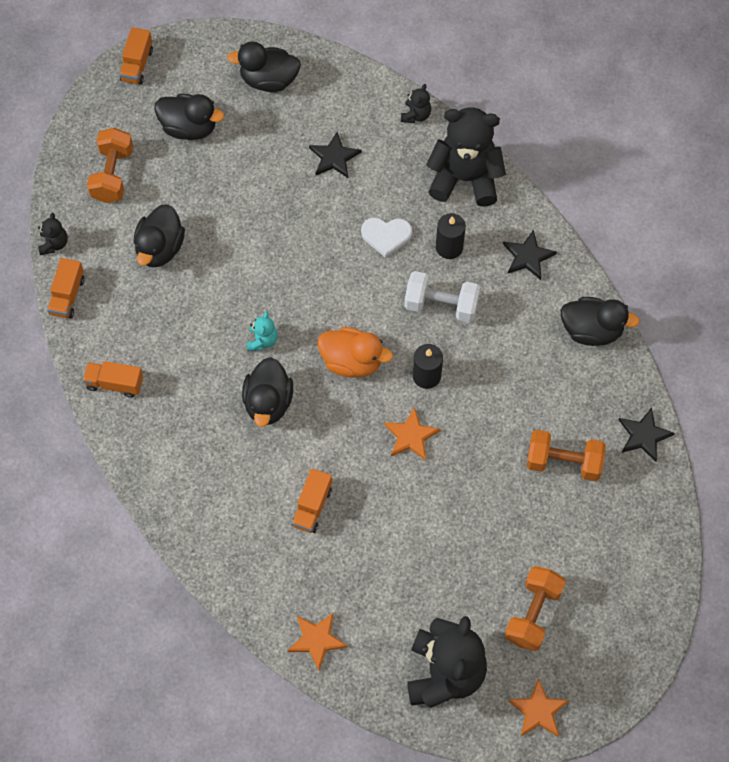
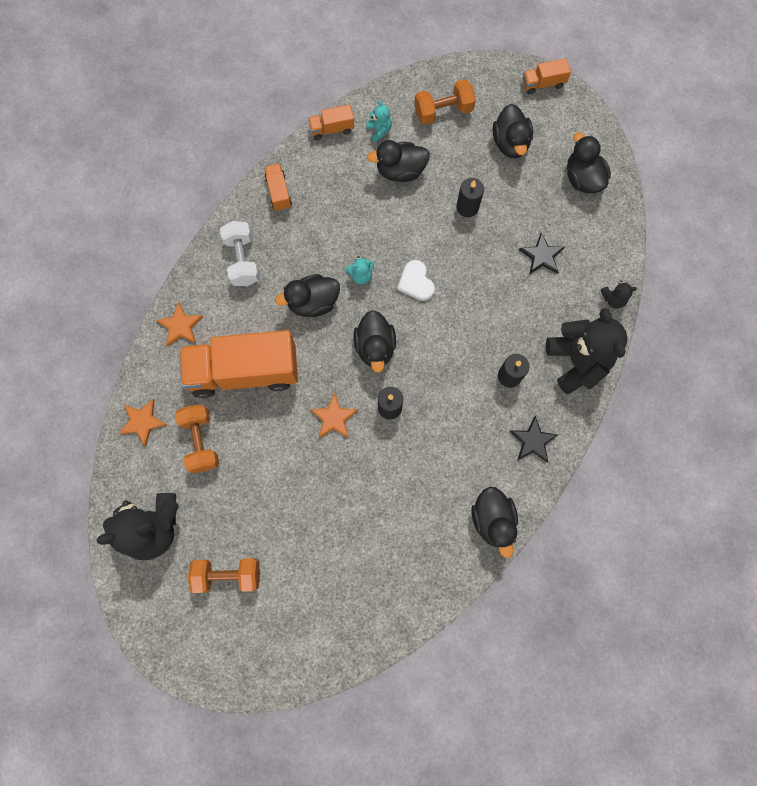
camera: 65 degrees right, 10 degrees up
black teddy bear [38,213,68,255] -> none
orange truck [292,468,332,533] -> orange truck [179,330,298,398], size x2.31
orange duck [317,327,393,378] -> black duck [353,310,396,373]
white heart [361,218,412,258] -> white heart moved to [397,260,435,301]
white dumbbell [404,271,480,323] -> white dumbbell moved to [220,221,260,286]
orange star [508,678,569,737] -> orange star moved to [156,302,203,346]
orange dumbbell [527,430,606,481] -> orange dumbbell moved to [175,405,219,473]
black star [619,407,675,462] -> none
none -> turquoise teddy bear [366,100,392,142]
none -> black candle [456,178,484,217]

